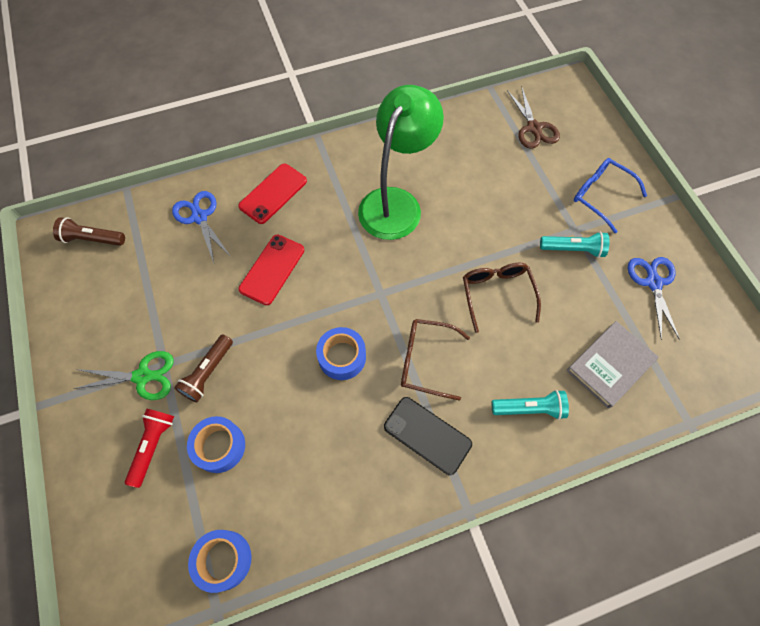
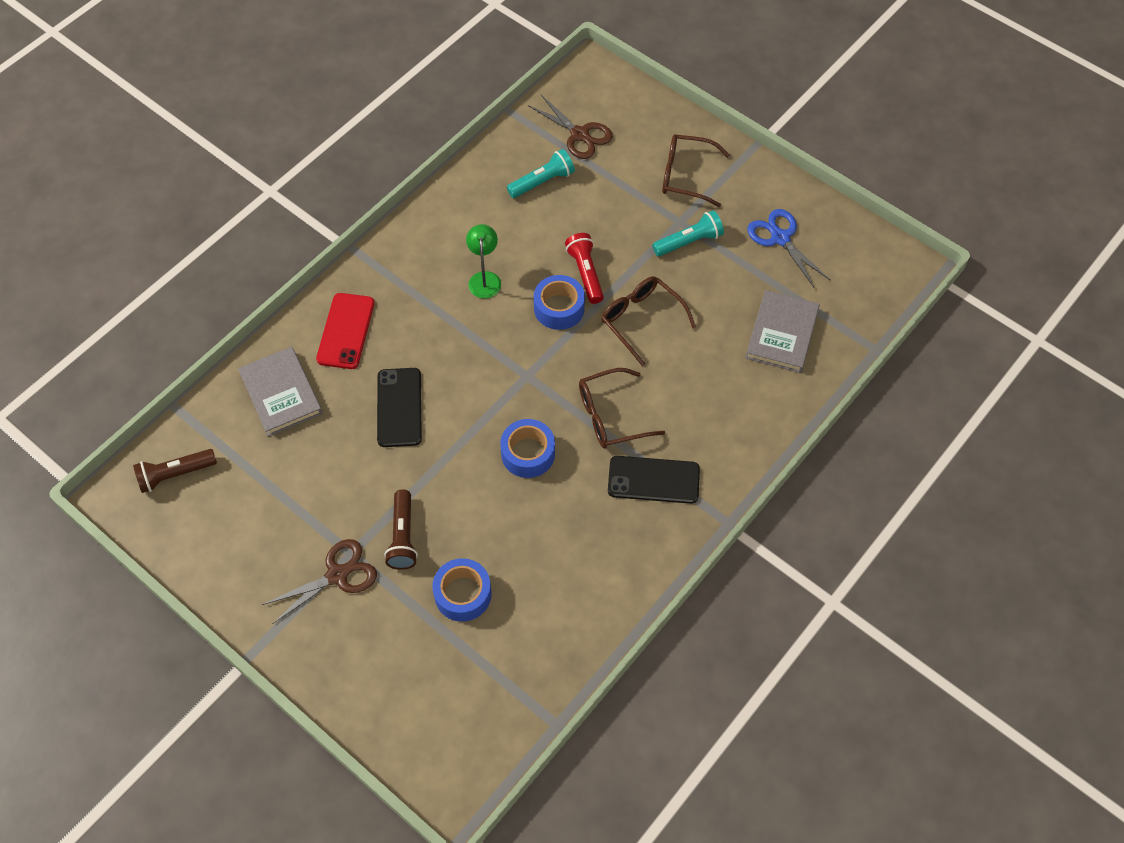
camera: 30 degrees left, 5 degrees down
green scissors [73,351,174,400] -> brown scissors [262,539,377,624]
red flashlight [125,409,174,488] -> red flashlight moved to [565,233,604,304]
blue scissors [172,191,231,263] -> grey book [238,347,323,437]
blue tape [188,530,252,593] -> blue tape moved to [534,275,585,330]
red phone [239,235,304,305] -> black phone [377,368,422,447]
green lamp [358,85,444,240] -> green lamp [466,224,501,298], size x0.44
turquoise flashlight [492,390,569,420] -> turquoise flashlight moved to [507,149,575,198]
blue glasses [574,158,647,233] -> brown glasses [662,134,730,207]

